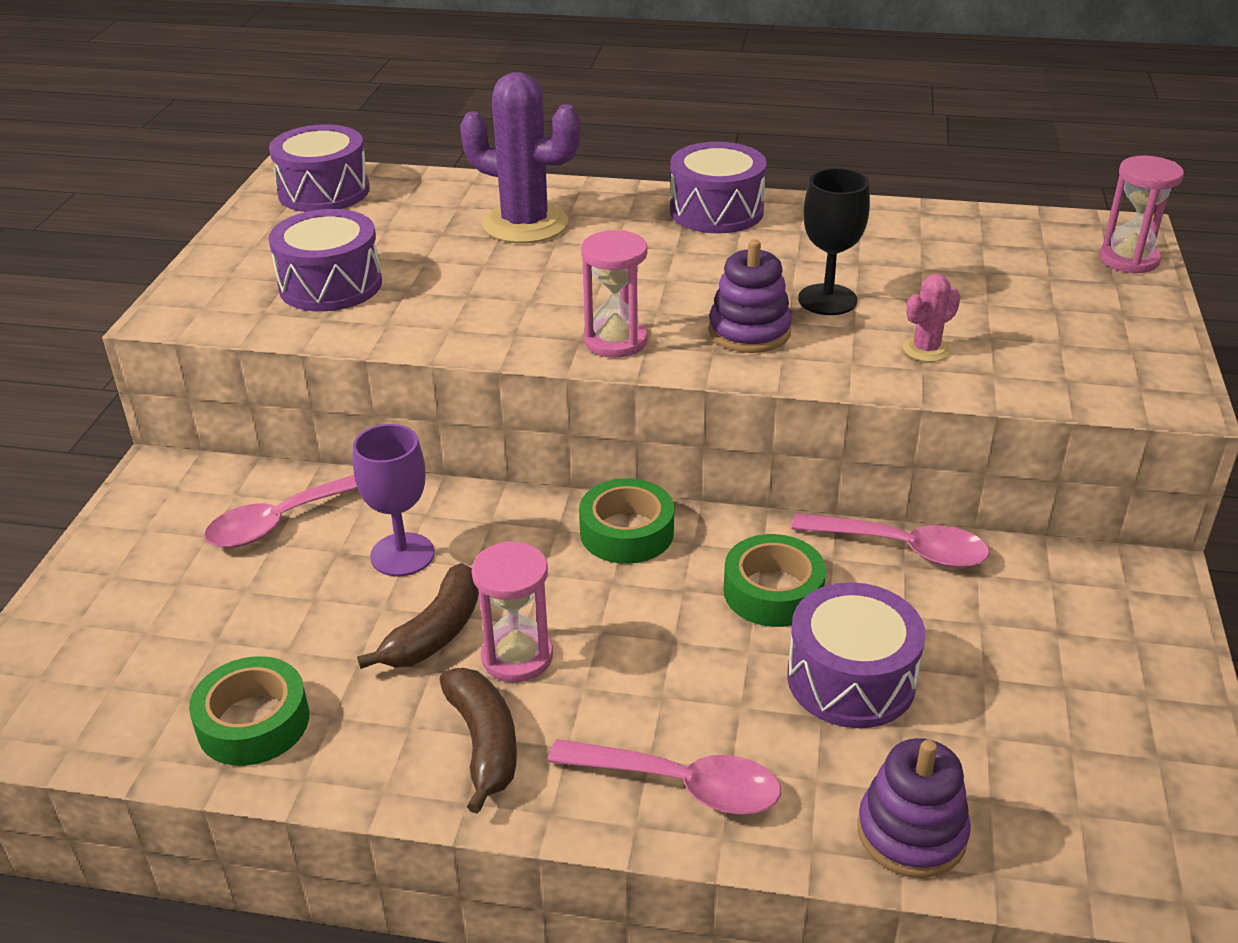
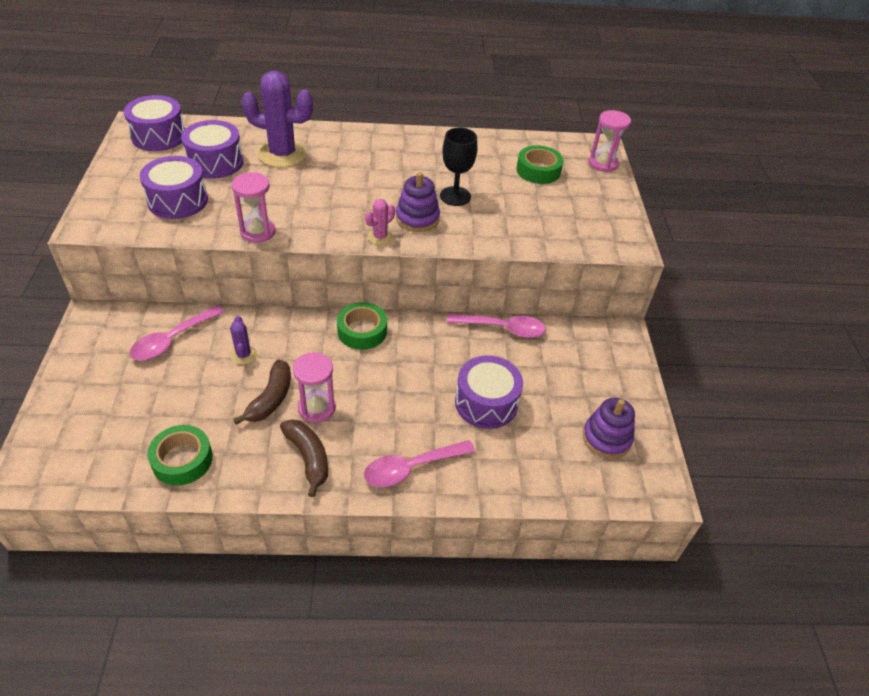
camera: 15 degrees left, 10 degrees up
purple goblet [353,424,434,576] -> purple cactus [230,316,257,365]
pink spoon [548,739,781,814] -> pink spoon turned 150 degrees clockwise [364,440,475,487]
pink hourglass [581,230,648,358] -> pink hourglass moved to [232,172,276,243]
purple drum [670,142,767,233] -> purple drum moved to [181,120,244,179]
green tape [724,534,826,627] -> green tape moved to [516,145,564,184]
purple stacking toy [857,738,971,878] -> purple stacking toy moved to [583,398,635,459]
pink cactus [903,274,961,362] -> pink cactus moved to [365,199,395,245]

